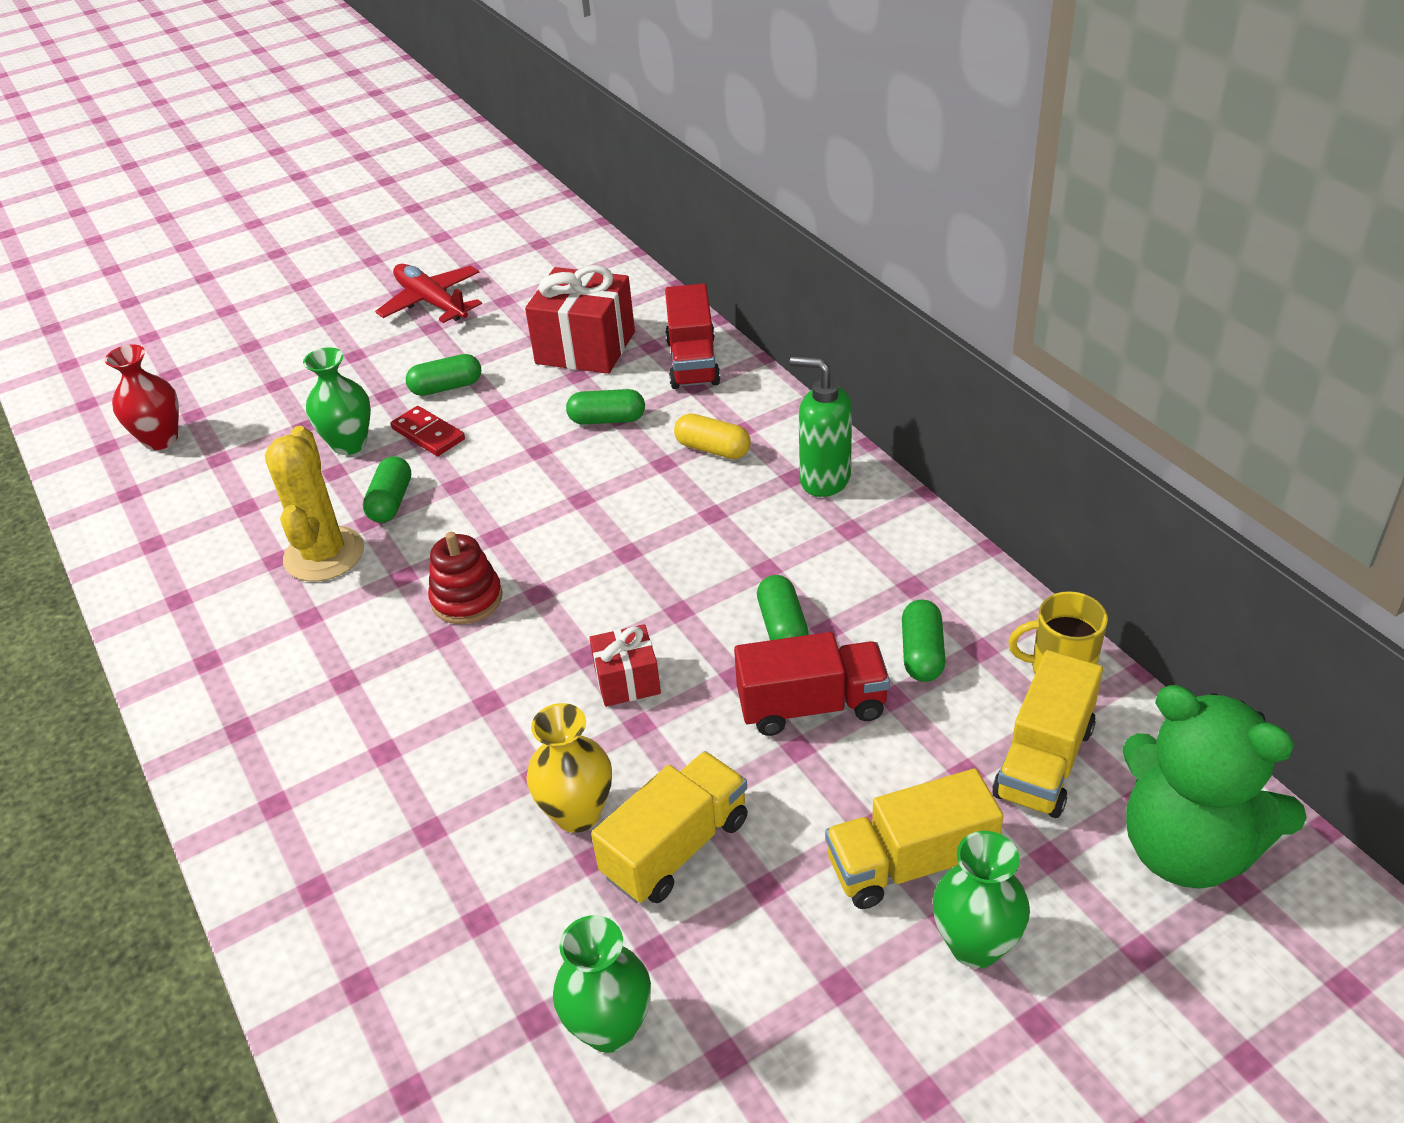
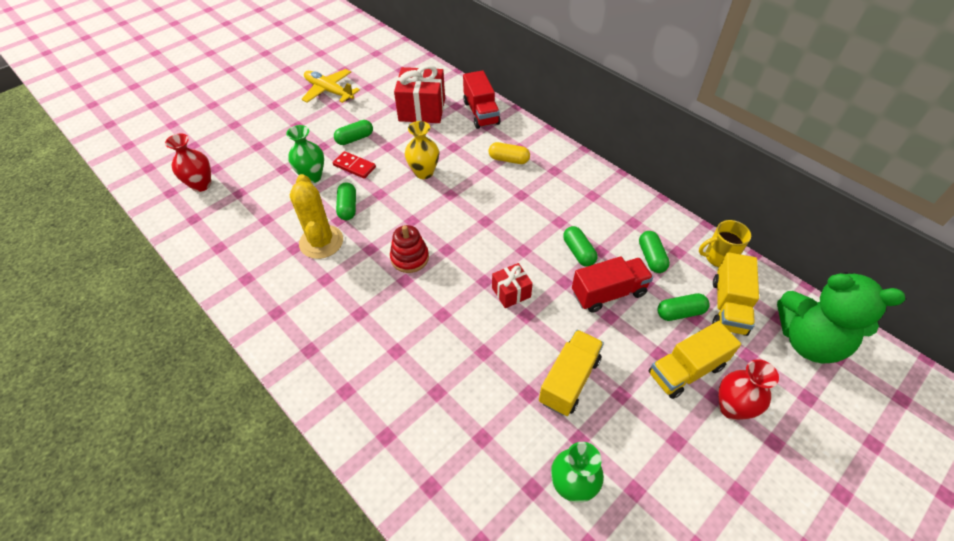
camera: 15 degrees left, 10 degrees up
red plane [375,264,482,323] -> yellow plane [302,69,360,103]
yellow vase [526,703,612,833] -> yellow vase moved to [405,121,439,179]
green capsule [566,389,645,425] -> green capsule moved to [658,293,710,321]
green soap dispenser [790,356,852,497] -> none
green vase [933,831,1030,968] -> red vase [719,359,779,420]

